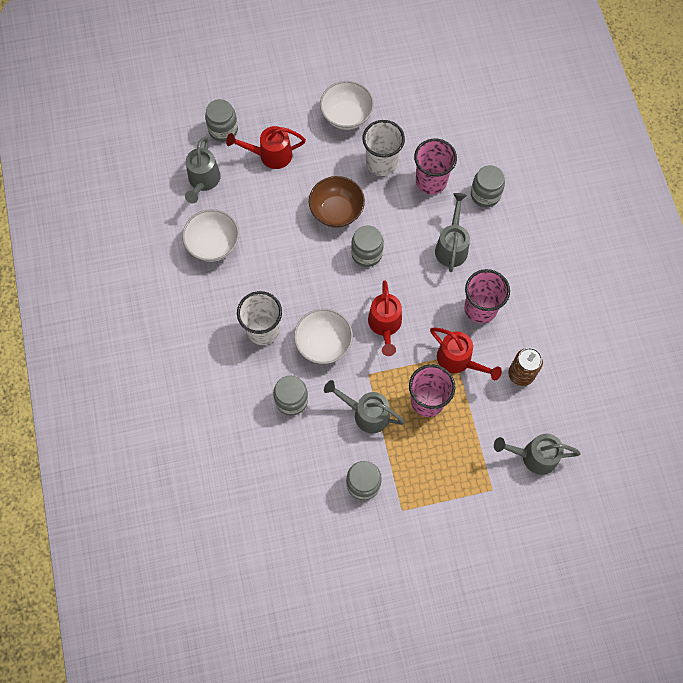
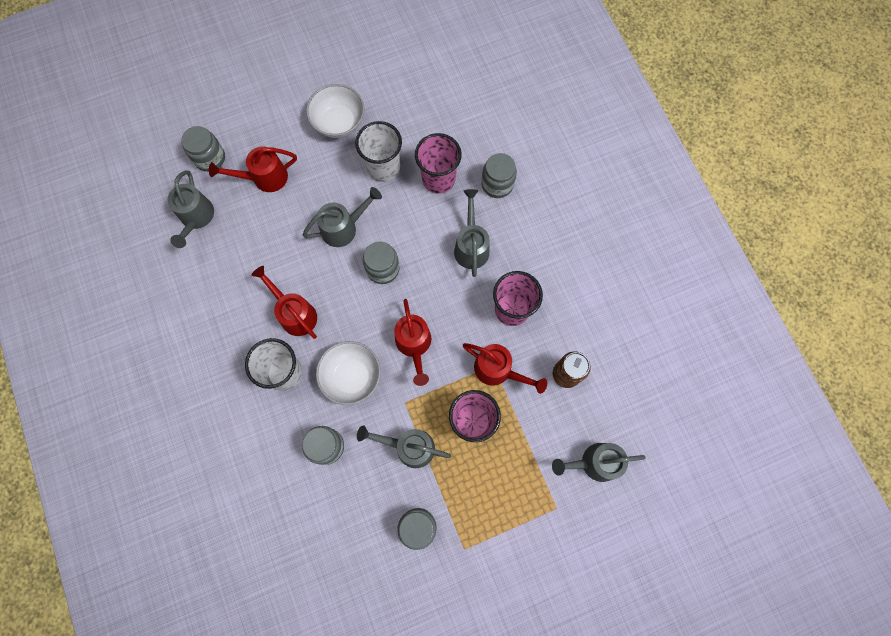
camera: 10 degrees left, 5 degrees up
white bowl [182,209,239,262] -> none
brown bowl [309,176,365,228] -> grey watering can [303,187,382,247]
none -> red watering can [252,266,317,339]

